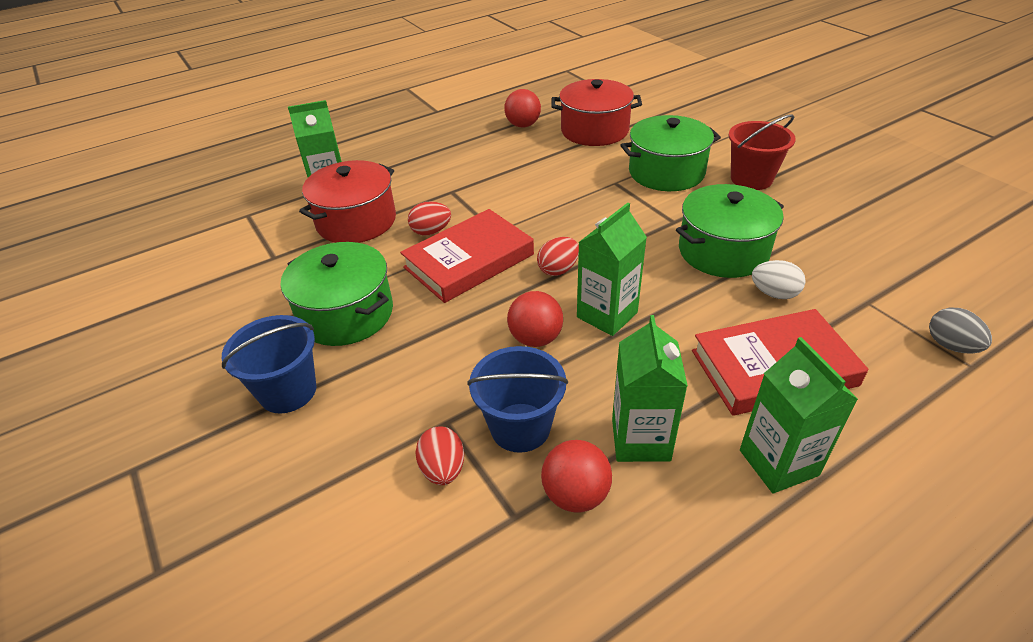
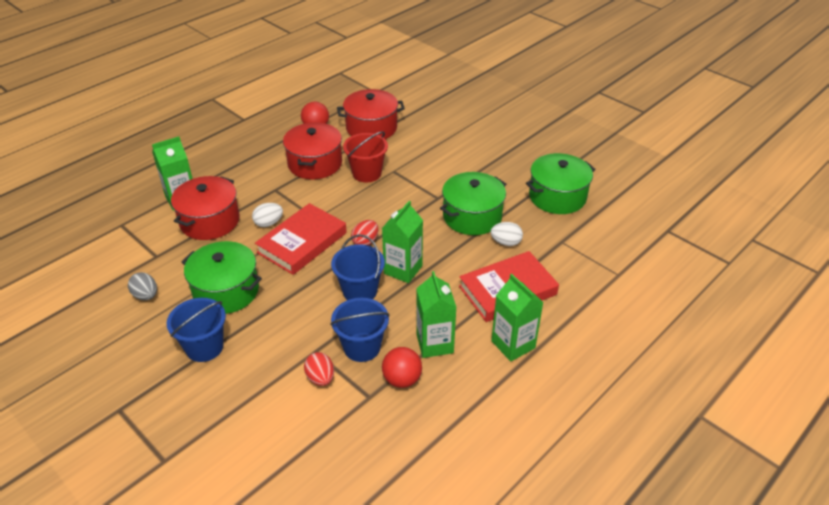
camera: 15 degrees left, 0 degrees up
red egg [408,201,451,235] -> white egg [252,203,283,227]
red ball [507,291,563,347] -> blue bucket [331,234,385,300]
green pot [620,115,721,191] -> green pot moved to [526,153,596,214]
red bucket [728,114,796,190] -> red bucket moved to [343,131,388,183]
grey egg [929,308,992,353] -> grey egg moved to [128,272,157,300]
none -> red pot [283,122,342,179]

